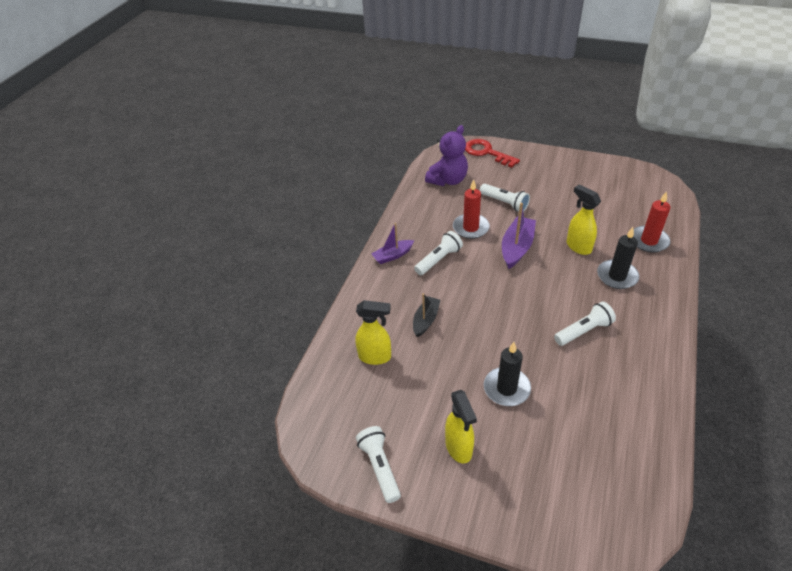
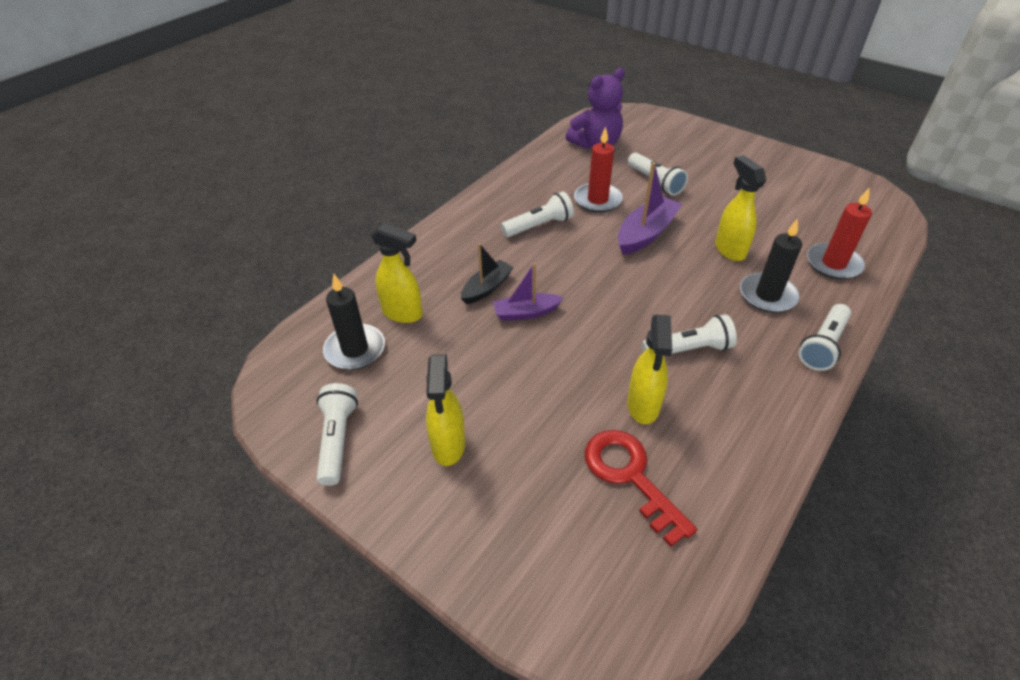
camera: 15 degrees right, 0 degrees up
purple boat [372,223,414,264] -> purple boat moved to [493,263,563,321]
red key [465,139,520,168] -> red key moved to [585,430,697,547]
black candle [484,342,531,406] -> black candle moved to [323,274,385,370]
none -> yellow spray bottle [627,315,672,424]
none -> white flashlight [799,304,851,371]

